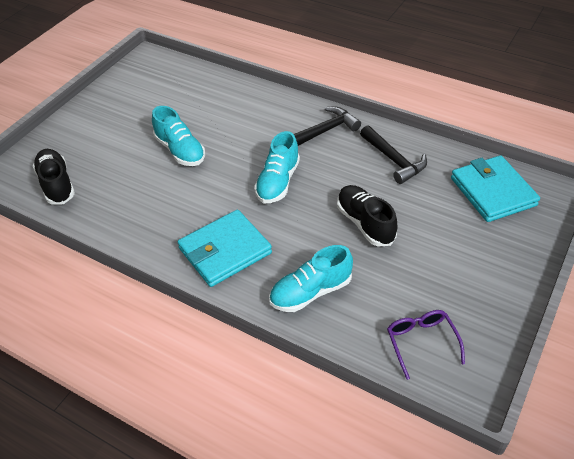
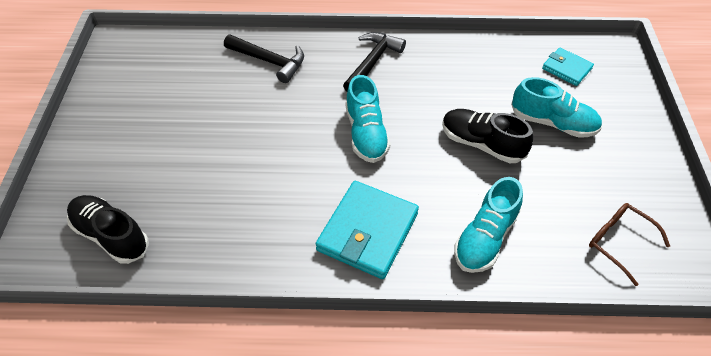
camera: 30 degrees left, 5 degrees up
turquoise shoe [152,106,205,166] -> turquoise shoe moved to [511,77,602,138]
black hammer [360,125,427,184] -> black hammer moved to [224,35,304,83]
purple glasses [387,310,465,380] -> brown glasses [589,203,670,286]
turquoise wallet [451,155,540,222] -> turquoise wallet [542,47,594,86], size x0.56

